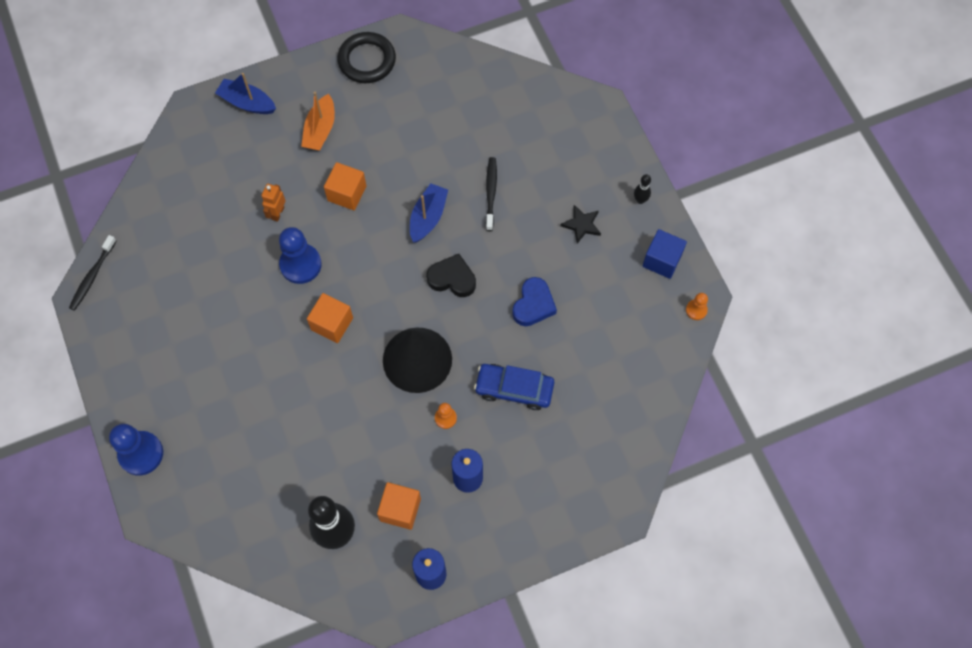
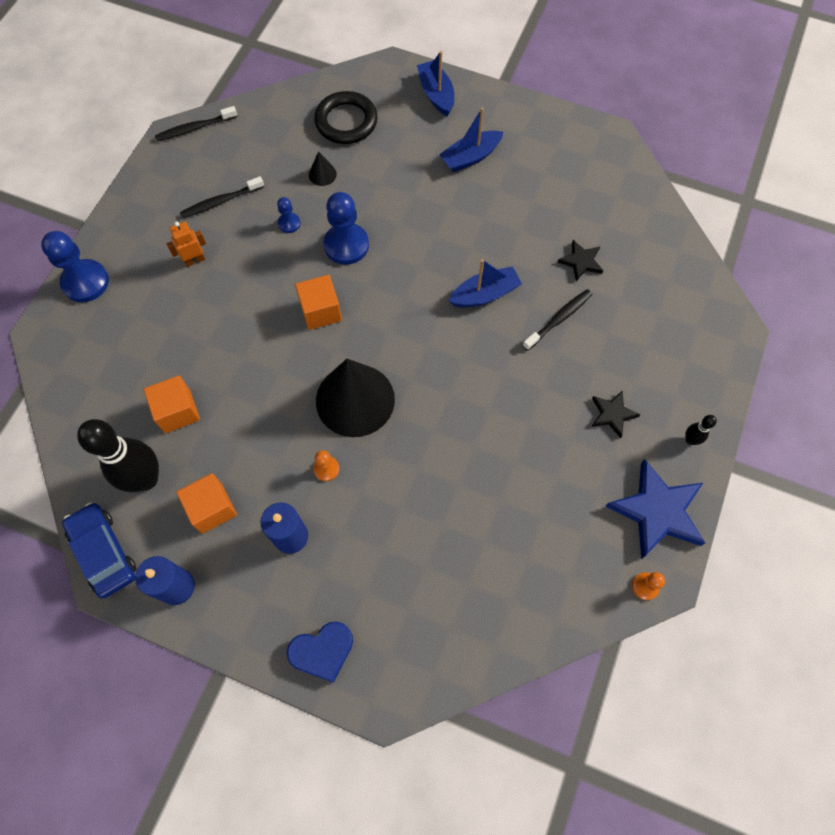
camera: 45 degrees right, 0 degrees up
orange robot [261,184,286,222] -> orange robot moved to [167,222,206,267]
orange boat [301,92,335,151] -> blue boat [439,108,503,172]
orange cube [324,162,367,210] -> orange cube moved to [144,375,200,433]
black ring [337,32,396,83] -> black ring moved to [314,91,378,144]
black heart [426,254,476,297] -> none
blue car [474,364,554,410] -> blue car moved to [62,502,136,599]
blue heart [512,277,557,326] -> blue heart moved to [286,621,353,683]
blue cube [643,229,687,279] -> blue star [606,459,705,559]
none -> black toothbrush [180,176,264,218]
none -> blue pawn [277,197,300,233]
none -> black cone [309,151,337,186]
none -> black star [557,240,604,281]

